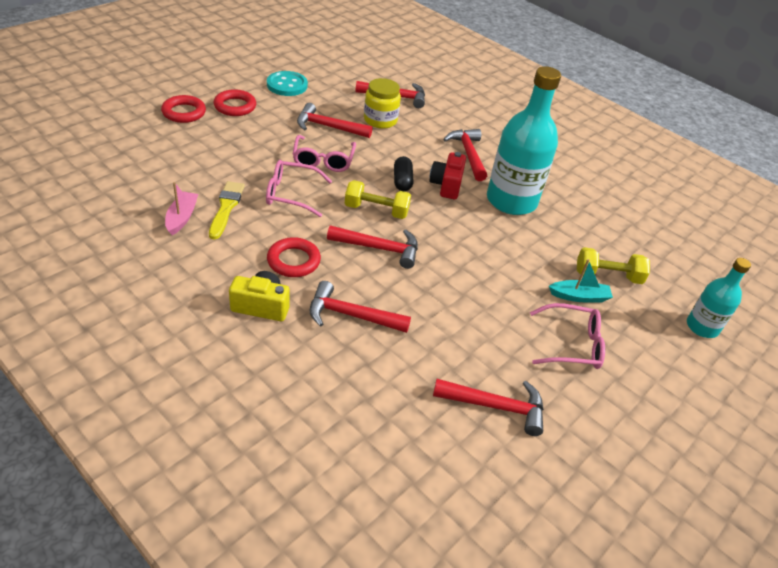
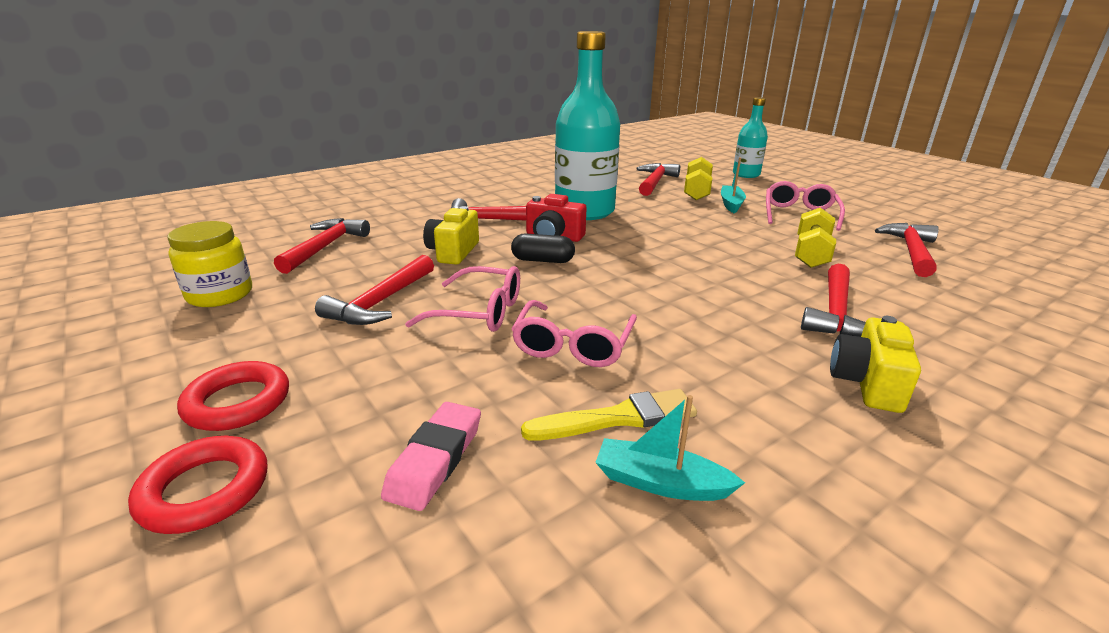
camera: 75 degrees left, 15 degrees down
pink boat [165,182,198,235] -> turquoise boat [595,395,745,501]
yellow brush [209,181,245,239] -> yellow brush turned 150 degrees clockwise [521,389,697,440]
turquoise button [267,71,308,96] -> none
red ring [267,237,321,277] -> none
red hammer [327,225,418,269] -> red hammer moved to [636,163,680,196]
yellow dumbbell [345,180,411,219] -> yellow dumbbell moved to [795,207,836,268]
yellow jar [364,78,401,129] -> yellow jar moved to [168,221,252,307]
none -> pink eraser [381,402,481,511]
none -> yellow camera [423,206,479,265]

